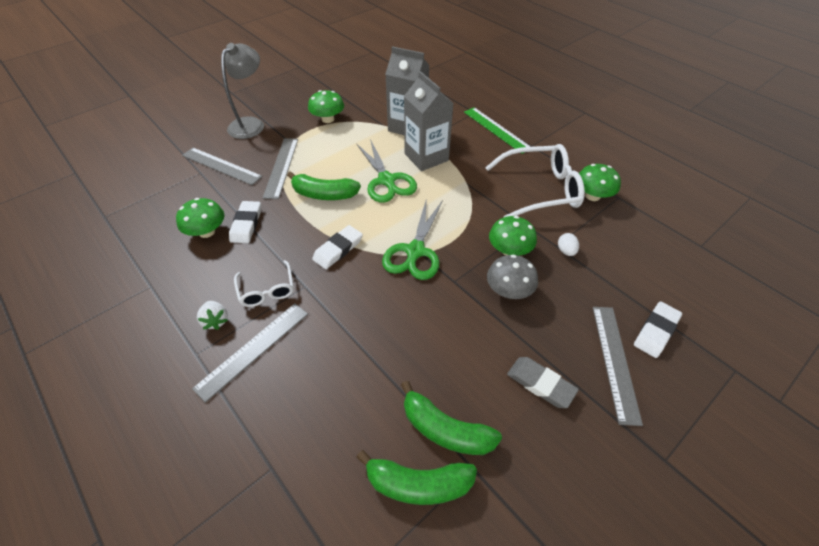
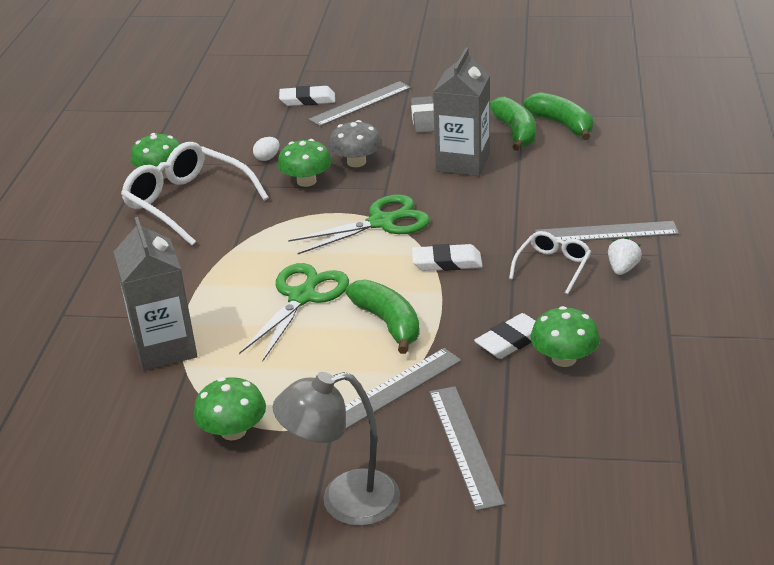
camera: 130 degrees left, 15 degrees down
grey carton [404,71,453,171] -> grey carton moved to [433,48,490,176]
green ruler [464,107,531,154] -> none

